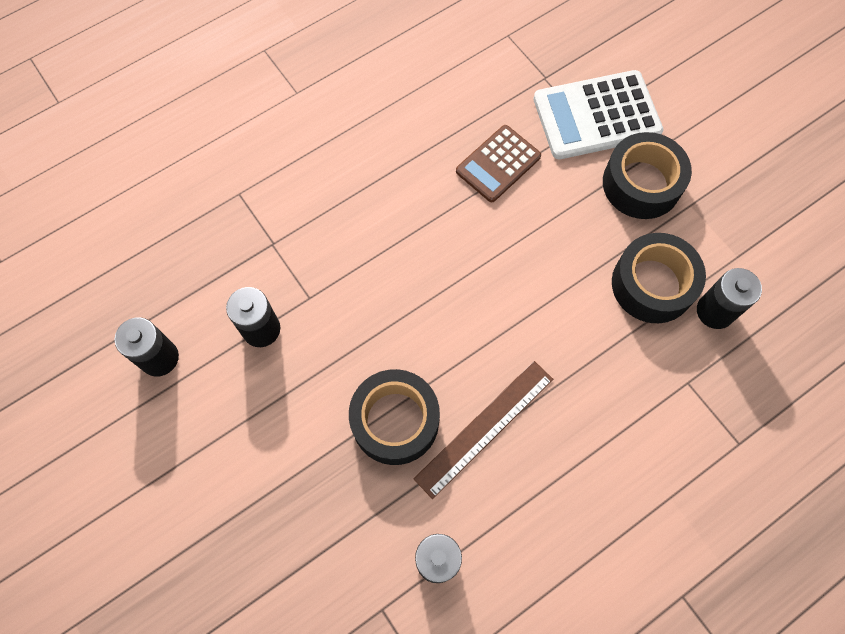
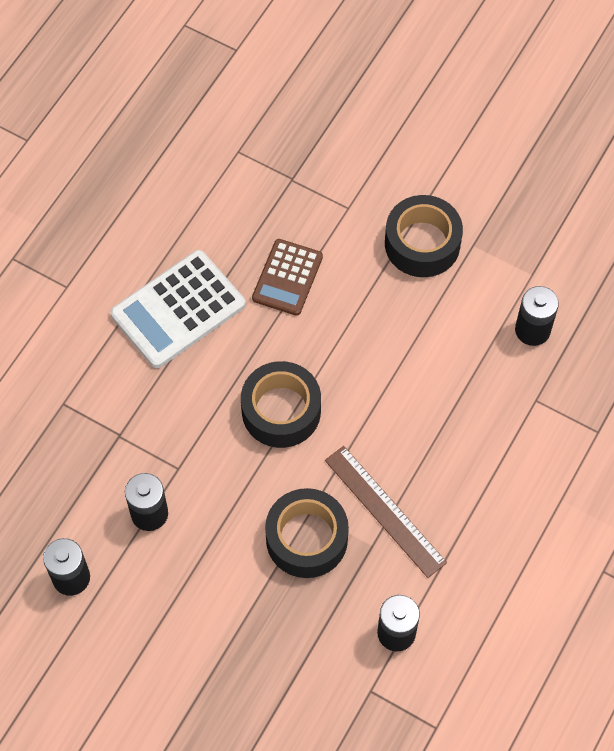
camera: 25 degrees left, 5 degrees down
brown ruler [414,361,553,499] -> brown ruler turned 60 degrees counterclockwise [325,446,447,578]
white calculator [533,70,664,159] -> white calculator moved to [110,250,245,368]
black tape [612,233,706,323] -> black tape moved to [241,361,321,448]

